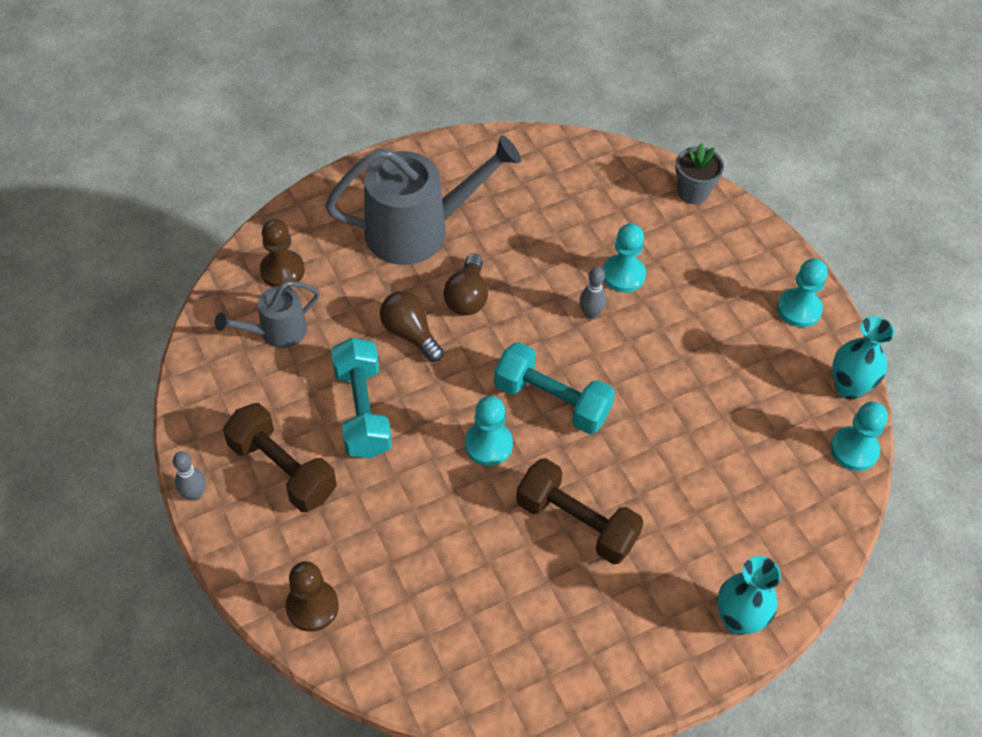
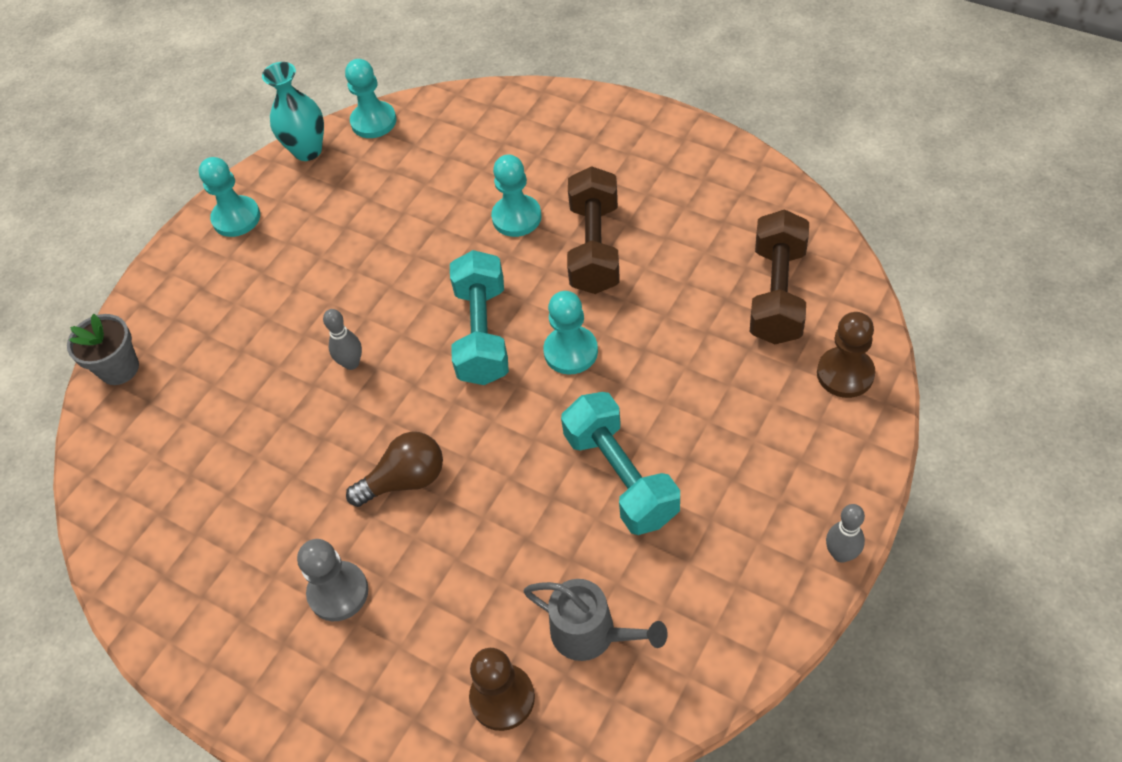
camera: 115 degrees left, 0 degrees up
brown dumbbell [223,403,337,512] -> brown dumbbell moved to [750,209,809,344]
grey watering can [325,135,521,265] -> grey pawn [297,539,368,621]
turquoise dumbbell [331,338,392,459] -> turquoise dumbbell turned 75 degrees counterclockwise [561,392,680,535]
brown light bulb [380,291,444,362] -> none
turquoise pawn [603,223,646,292] -> turquoise pawn moved to [491,154,542,237]
turquoise vase [717,556,781,635] -> none

